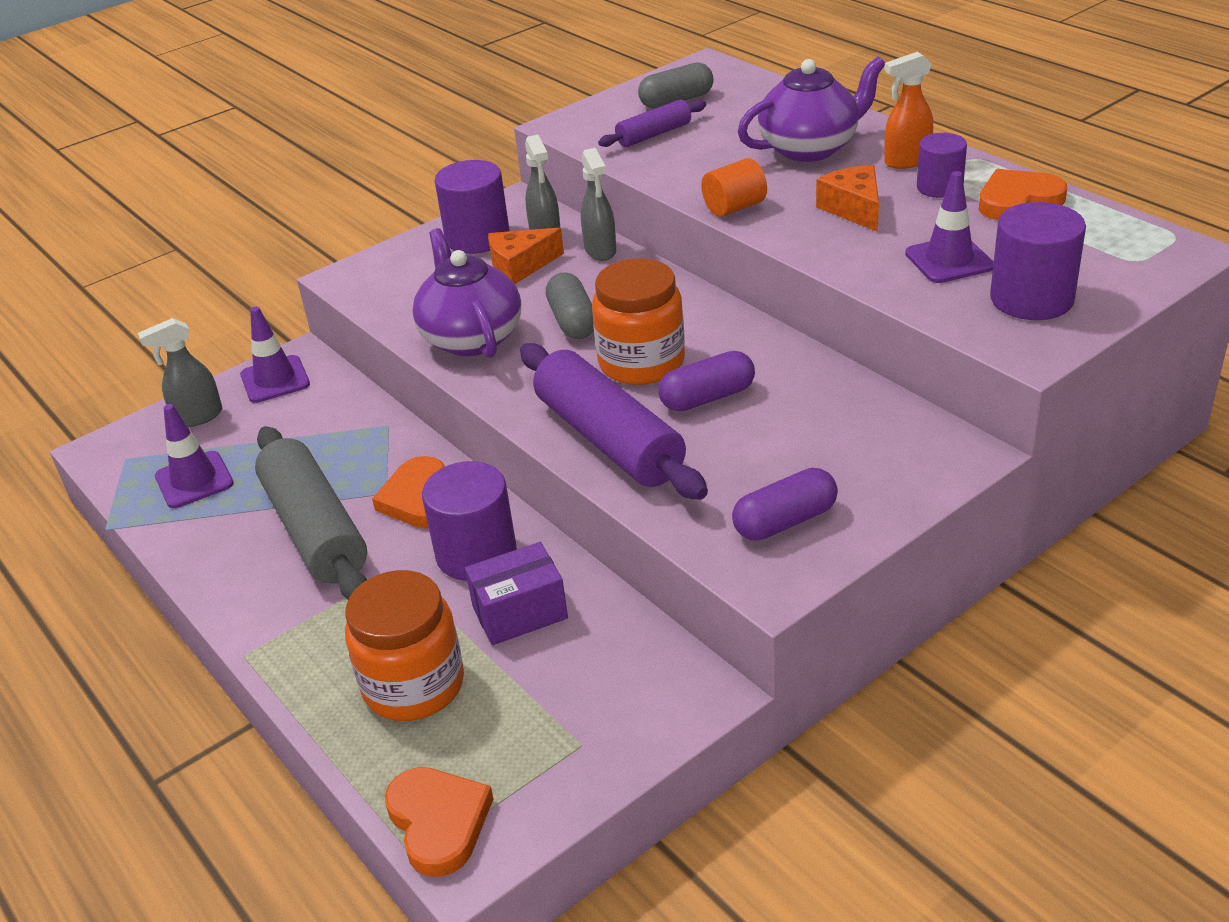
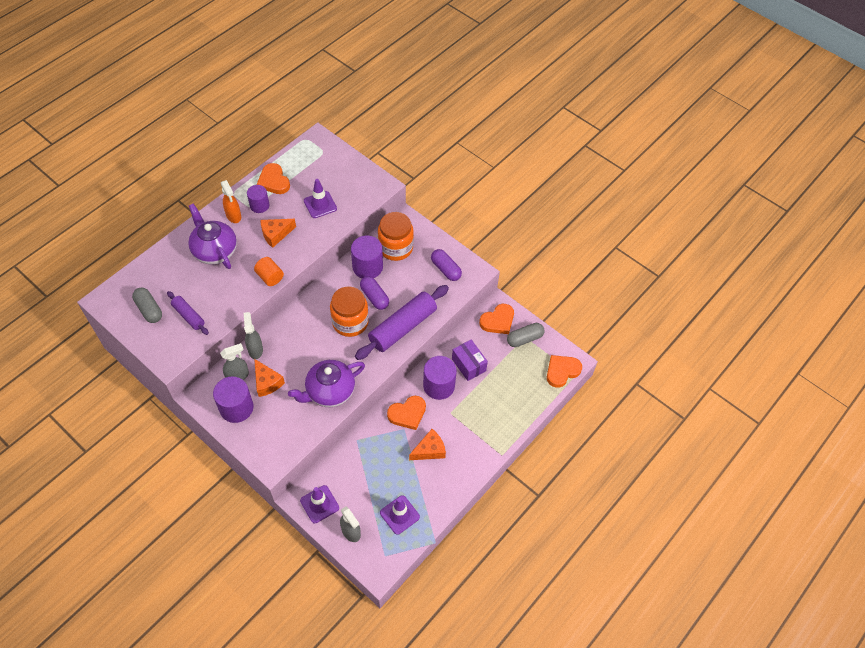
camera: 105 degrees left, 20 degrees up
grey rolling pin [255,426,367,599] -> orange cheese [409,429,446,460]
orange jar [345,570,464,721] -> orange jar moved to [378,212,414,261]
grey capsule [546,272,594,339] -> grey capsule moved to [507,323,544,347]
grey spray bottle [581,148,616,261] -> grey spray bottle turned 75 degrees counterclockwise [244,312,263,359]
purple cylinder [990,202,1086,320] -> purple cylinder moved to [351,236,383,278]
none -> orange heart [479,304,514,334]

